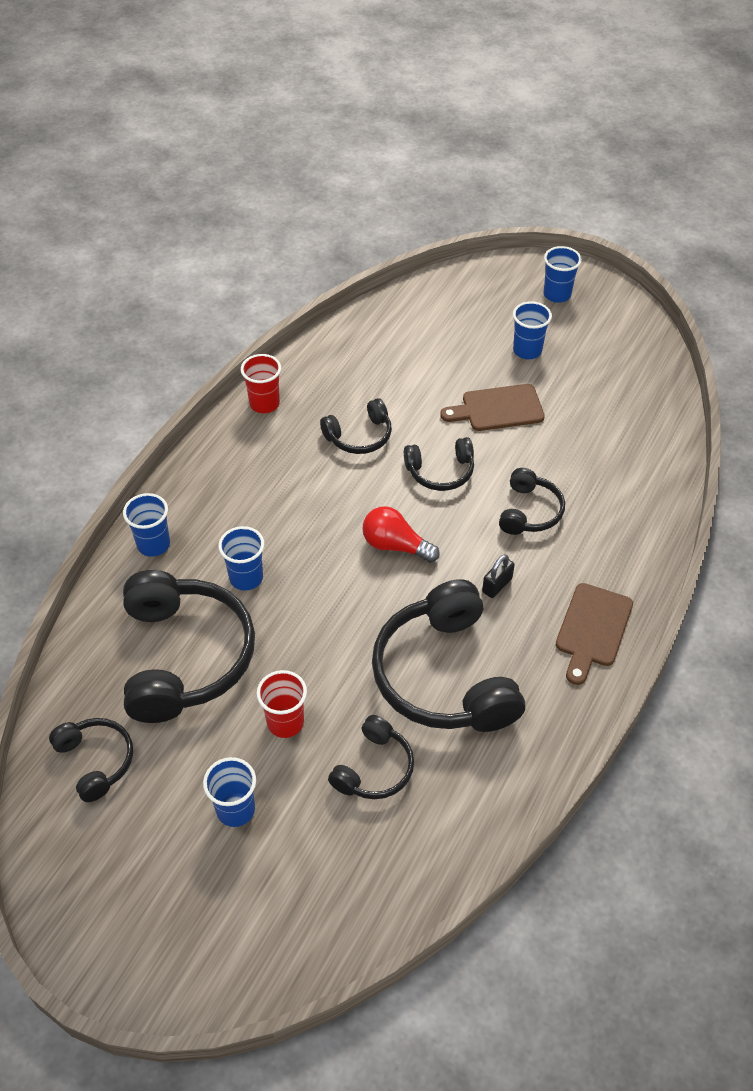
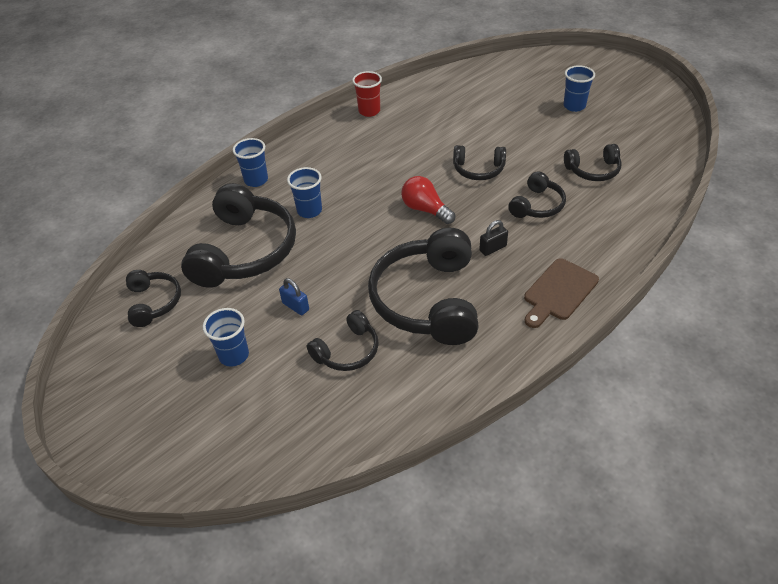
camera: 20 degrees right, 5 degrees down
red cup [257,670,307,738] -> blue padlock [279,278,309,315]
black headphones [320,398,392,454] -> black headphones moved to [564,144,622,181]
brown cutting board [440,384,545,431] -> none
blue cup [544,246,582,303] -> none

